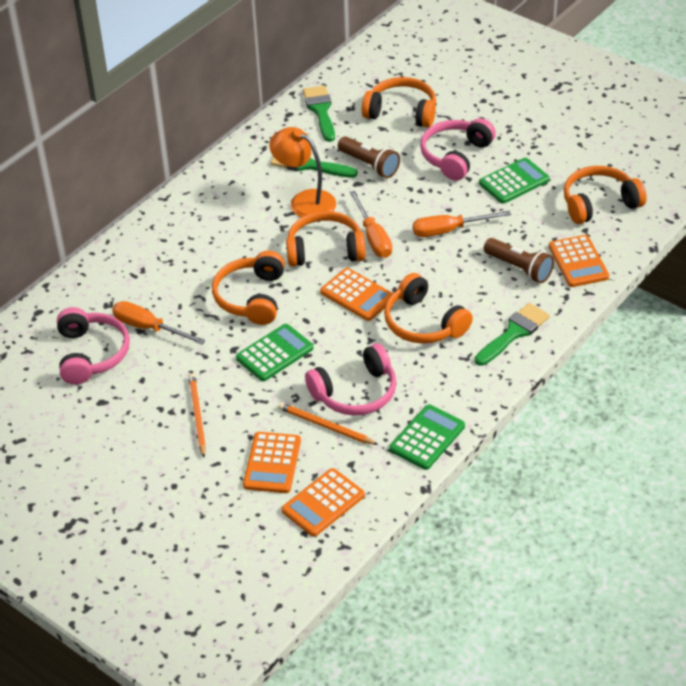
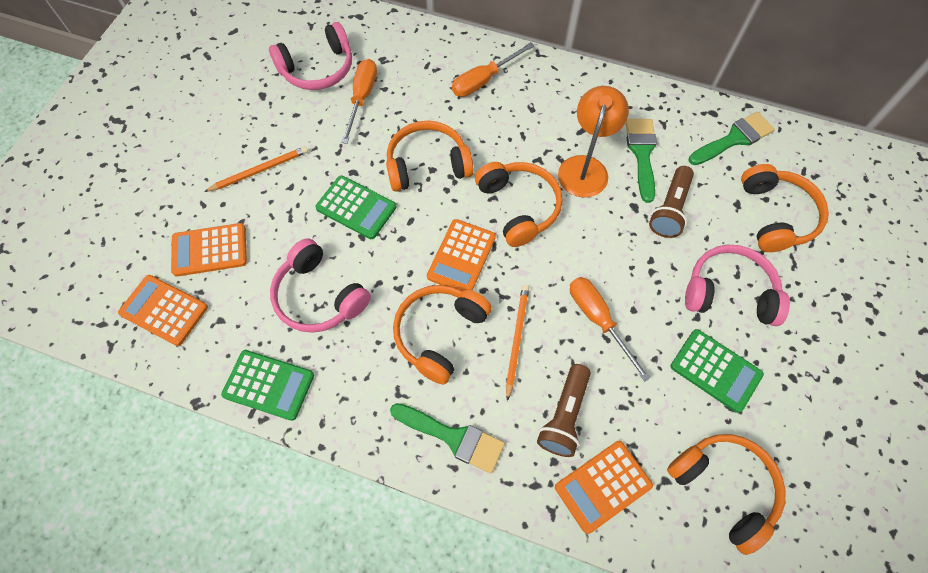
camera: 70 degrees right, 20 degrees up
orange pencil [278,403,378,445] -> orange pencil moved to [506,285,529,401]
orange screwdriver [349,191,392,258] -> orange screwdriver moved to [452,42,534,97]

